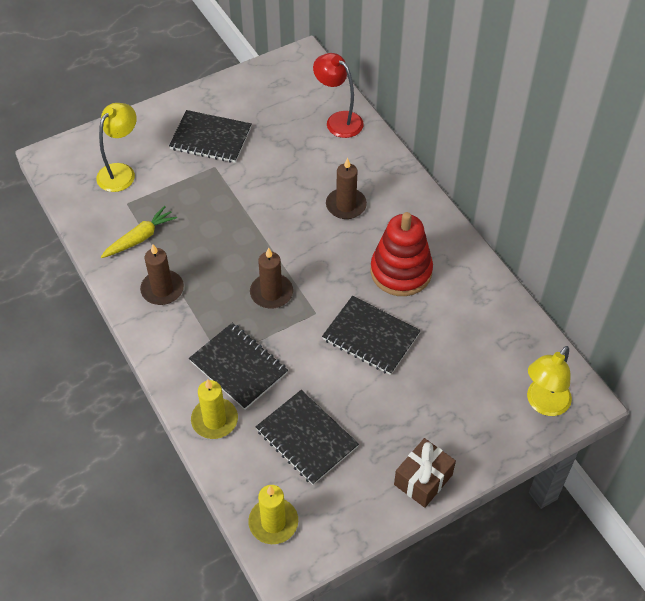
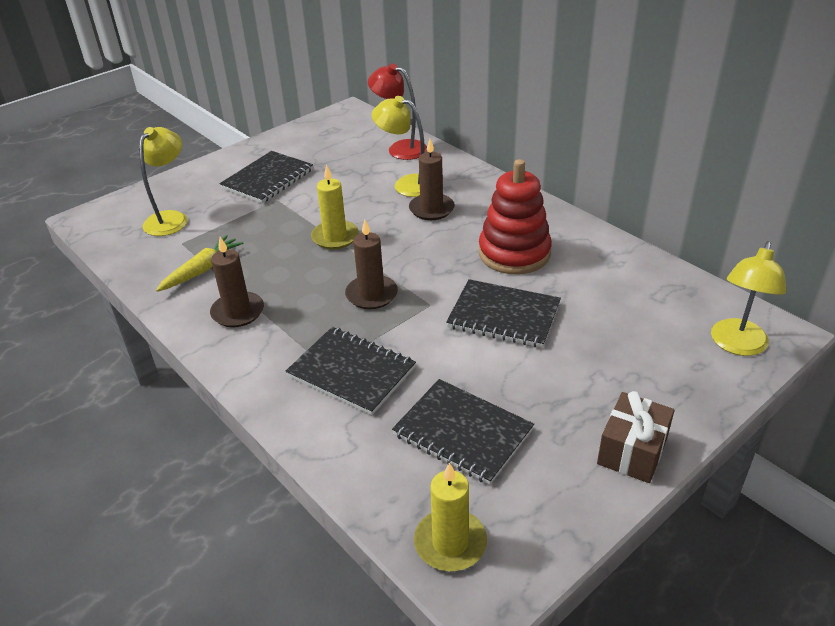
camera: 10 degrees left, 15 degrees down
black notebook [169,110,252,163] -> black notebook turned 60 degrees counterclockwise [219,151,313,203]
yellow candle [191,379,238,439] -> yellow candle moved to [311,165,359,249]
none -> yellow lamp [372,96,424,197]

